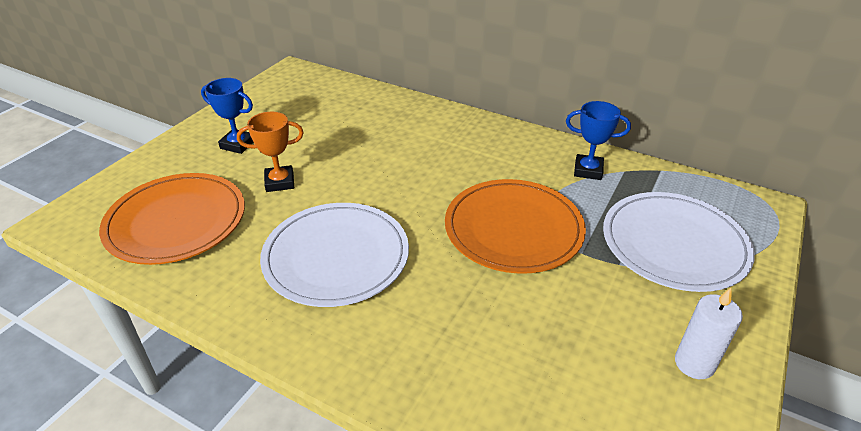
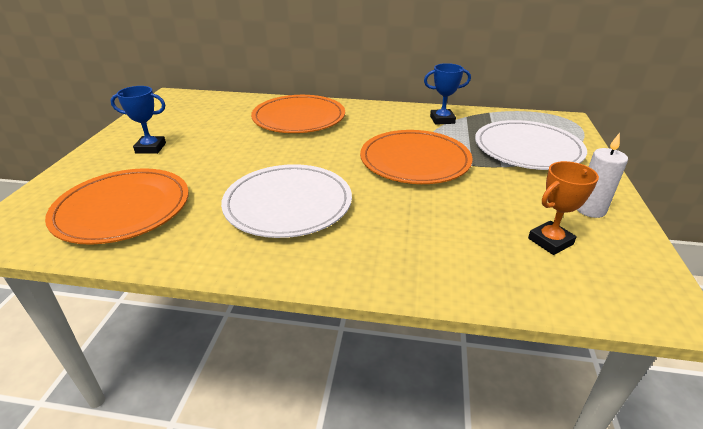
camera: 20 degrees left, 5 degrees down
orange trophy [237,112,304,192] -> orange trophy moved to [528,161,599,255]
none -> orange plate [251,95,345,133]

